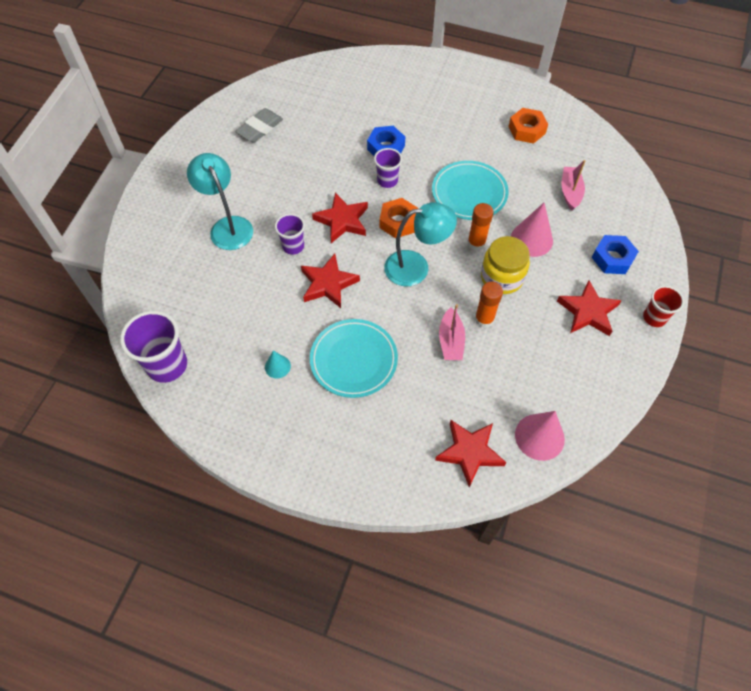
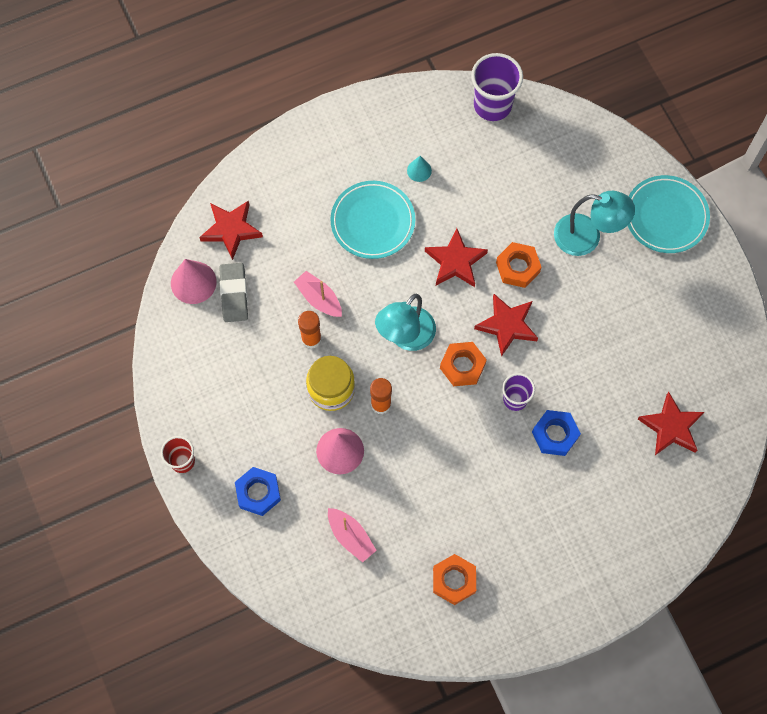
camera: 135 degrees right, 10 degrees up
grey eraser [235,108,283,143] -> grey eraser moved to [219,263,248,322]
purple cup [275,214,305,254] -> orange nut [496,242,542,288]
turquoise plate [432,161,509,220] -> turquoise plate moved to [628,175,710,253]
red star [557,280,622,336] -> red star moved to [638,392,704,455]

